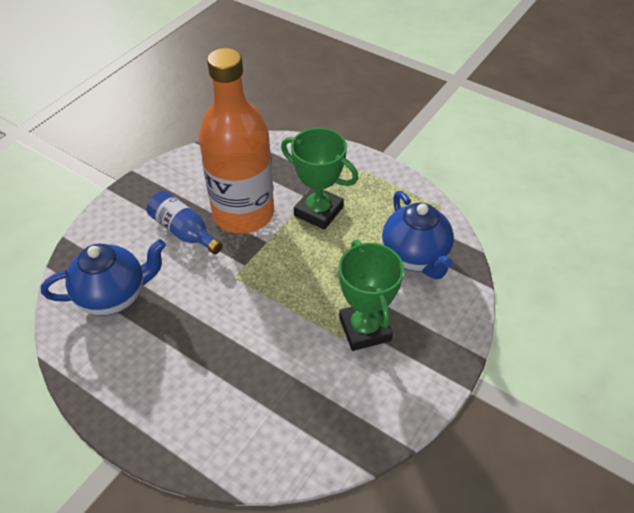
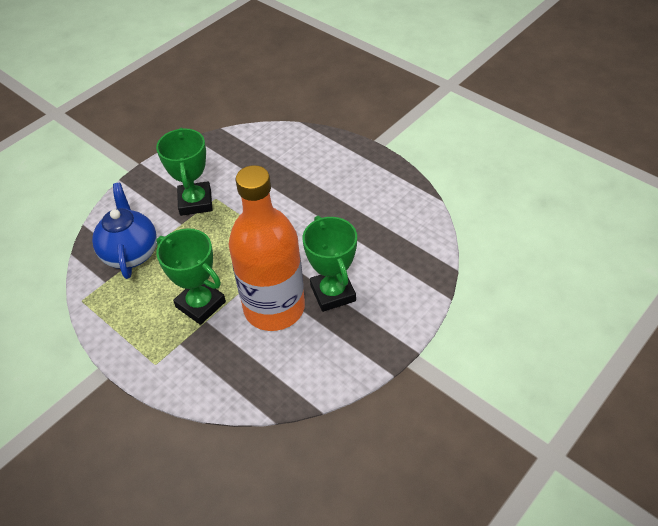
camera: 170 degrees left, 0 degrees up
blue teapot [41,239,166,316] -> none
blue bottle [147,191,223,254] -> green trophy [303,216,357,312]

